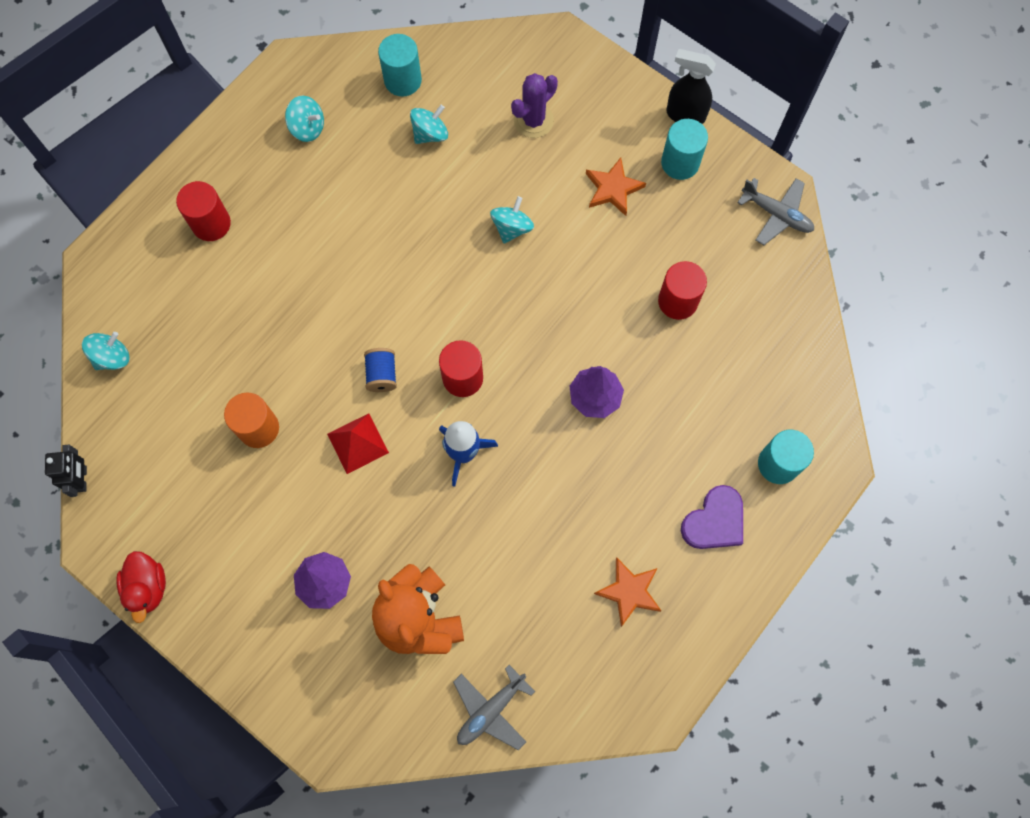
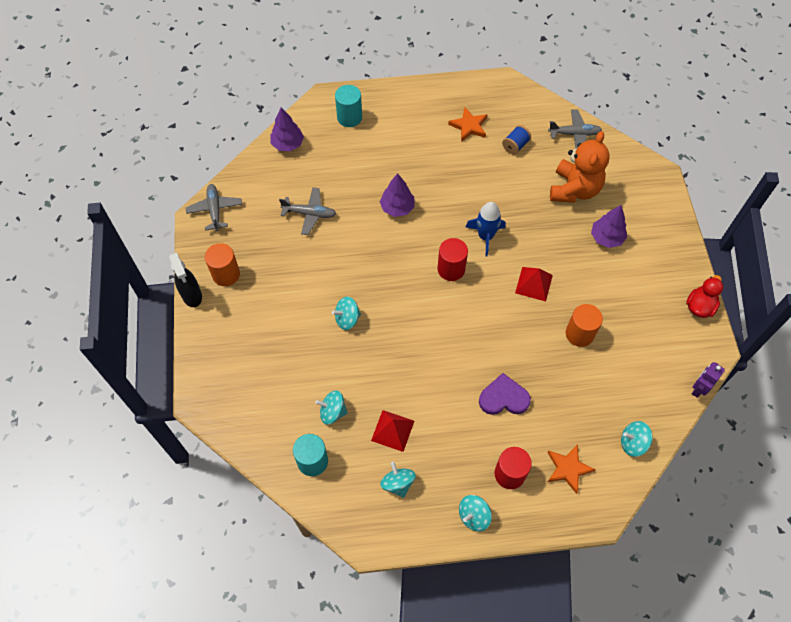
camera: 135 degrees left, 10 degrees down
black robot [45,445,87,497] -> purple robot [692,362,725,398]
blue spool [364,348,397,392] -> blue spool moved to [502,125,531,155]
purple cactus [511,73,558,138] -> none
orange star [586,157,646,216] -> orange star moved to [547,444,596,494]
red cylinder [658,261,707,320] -> grey plane [279,187,336,235]
turquoise cylinder [661,119,708,180] -> orange cylinder [205,243,240,286]
purple heart [681,485,743,549] -> purple heart moved to [479,373,531,415]
none -> purple tree [270,107,304,151]
none -> red pyramid [371,410,414,452]
none -> turquoise spinning top [459,495,492,532]

